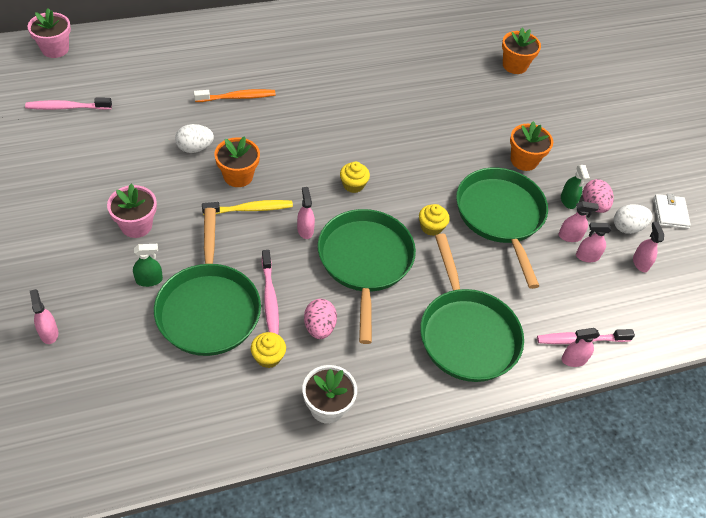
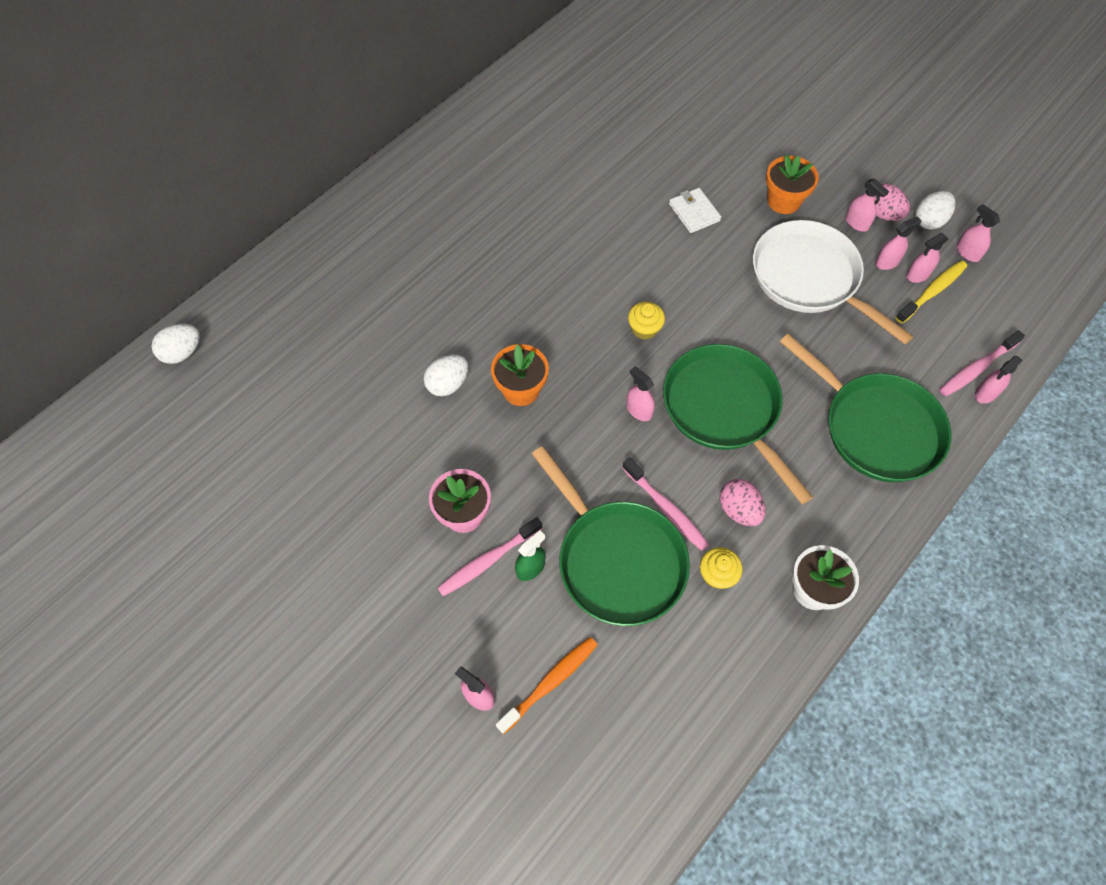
camera: 25 degrees left, 10 degrees up
pink toothbrush [25,98,112,110] -> pink toothbrush moved to [437,517,542,596]
pink flower pot [28,8,71,58] -> white egg [152,324,200,364]
orange toothbrush [194,89,276,102] -> orange toothbrush moved to [496,637,597,734]
yellow toothbrush [202,200,293,215] -> yellow toothbrush moved to [895,260,967,324]
yellow cupcake [419,204,450,236] -> none
green pan [456,168,548,289] -> white pan [753,220,914,345]
orange flower pot [502,27,541,74] -> none
green spray bottle [561,165,590,209] -> pink spray bottle [846,179,889,232]
white wallet [654,194,691,229] -> white wallet moved to [669,188,721,233]

